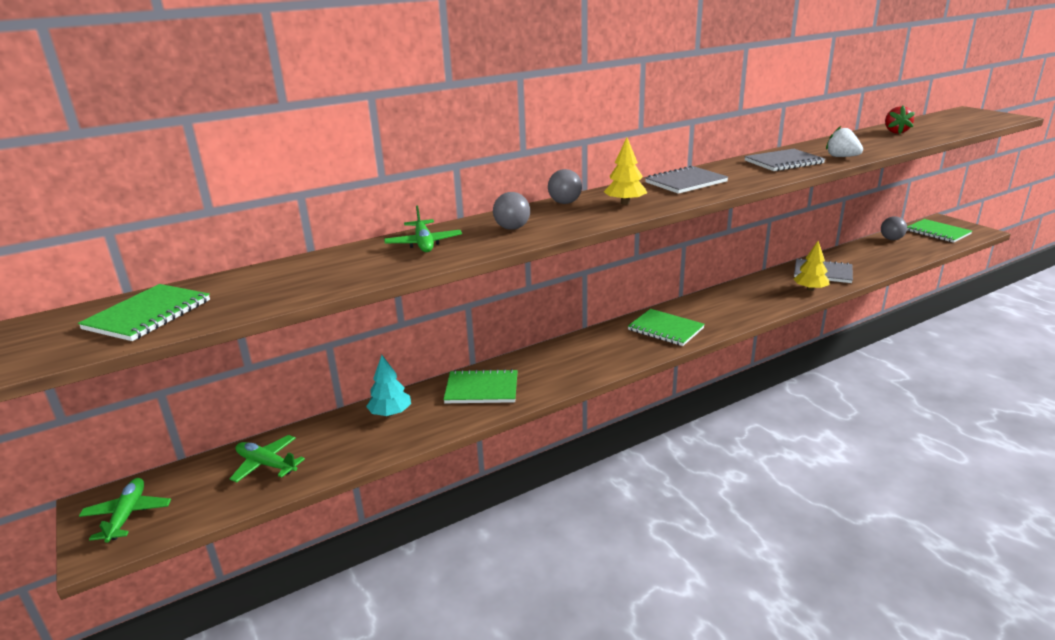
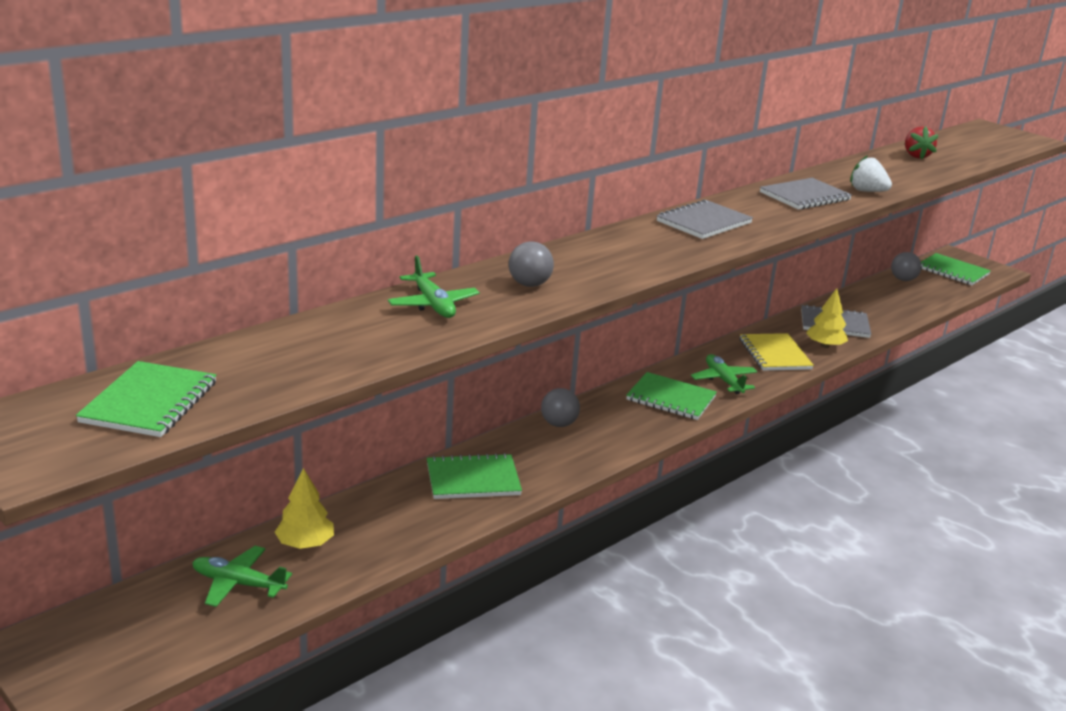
camera: 15 degrees left, 0 degrees up
green plane [79,478,171,543] -> green plane moved to [691,354,757,394]
turquoise tree [366,355,411,416] -> none
grey ball [548,169,582,204] -> grey ball moved to [541,388,580,427]
yellow tree [604,138,647,205] -> yellow tree moved to [275,468,334,549]
none -> yellow notebook [739,333,814,371]

